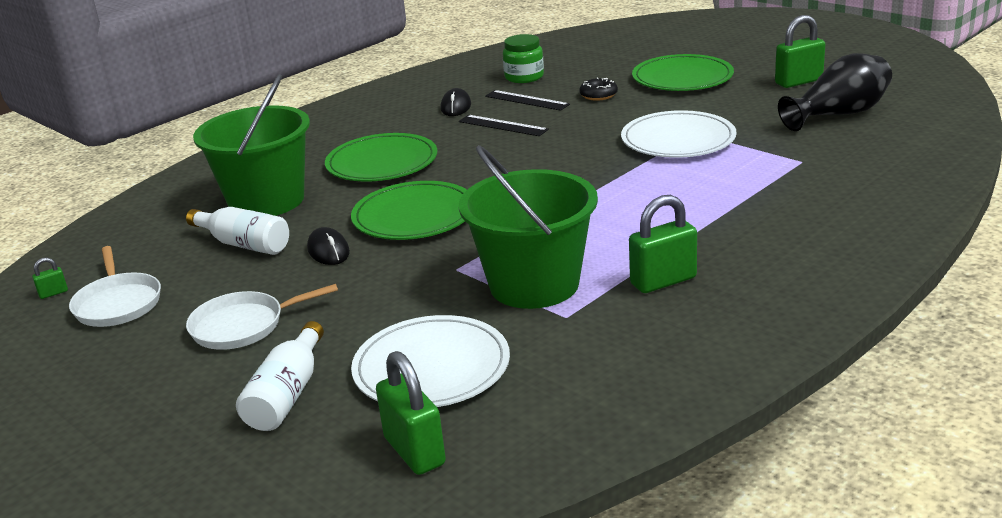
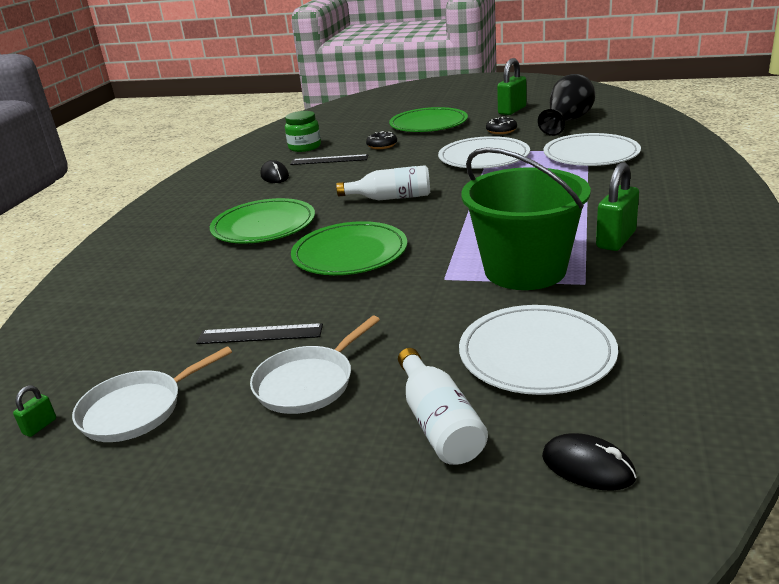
camera: 30 degrees left, 0 degrees up
white pan [69,246,161,327] -> white pan turned 105 degrees clockwise [72,346,232,442]
white bottle [186,207,289,255] -> white bottle moved to [336,165,430,201]
green bucket [193,74,310,216] -> none
black mouse [307,227,350,265] -> black mouse moved to [542,433,637,491]
green padlock [376,351,446,475] -> none
black ruler [459,115,549,136] -> black ruler moved to [196,323,323,344]
none -> black donut [486,117,517,134]
none -> white plate [543,133,641,166]

